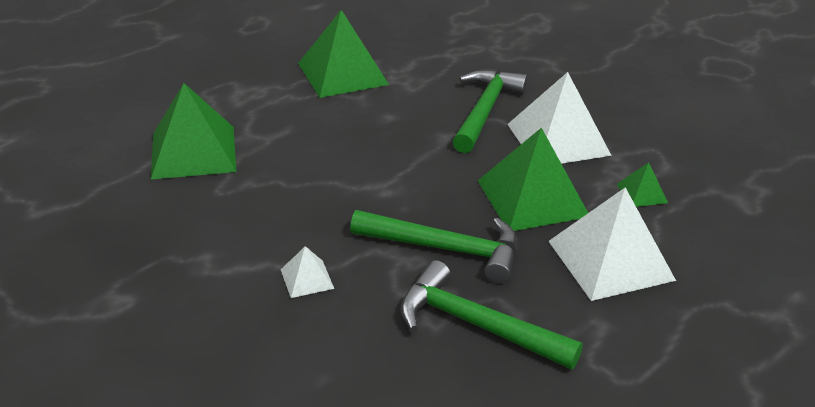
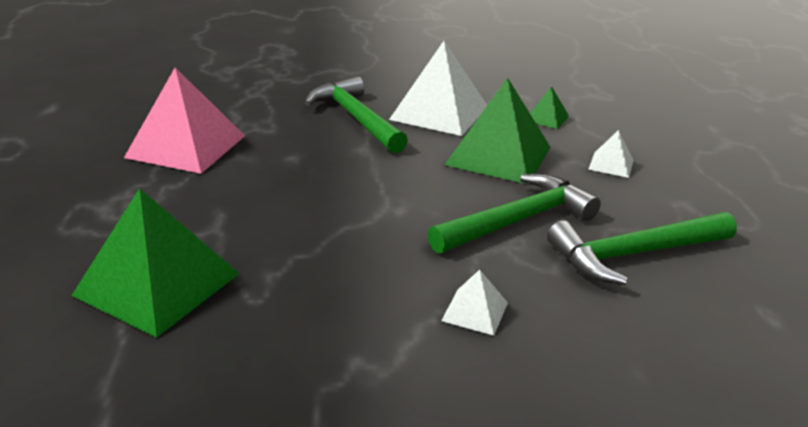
camera: 50 degrees left, 5 degrees down
green pyramid [298,10,389,98] -> pink pyramid [124,68,245,174]
white pyramid [548,187,676,301] -> white pyramid [588,130,634,178], size x0.46

